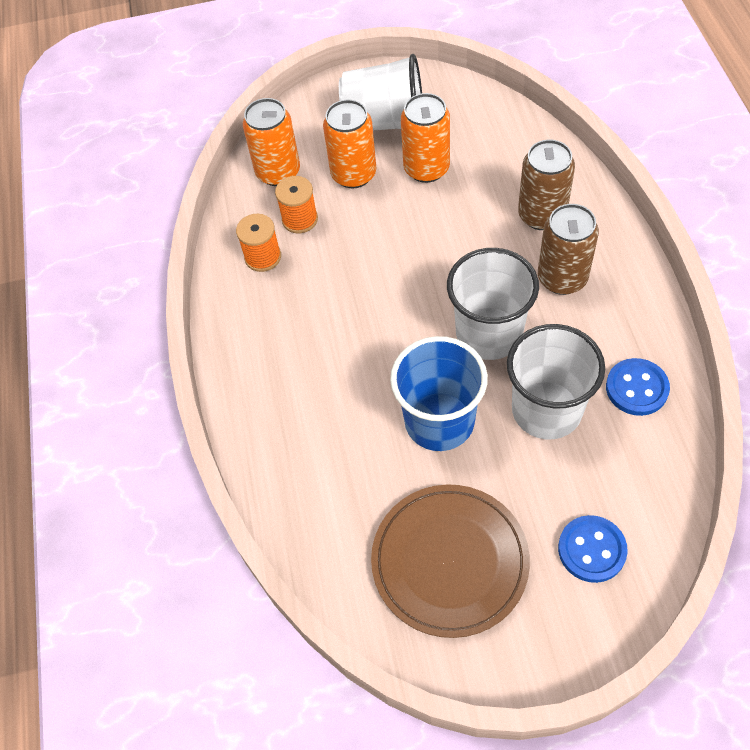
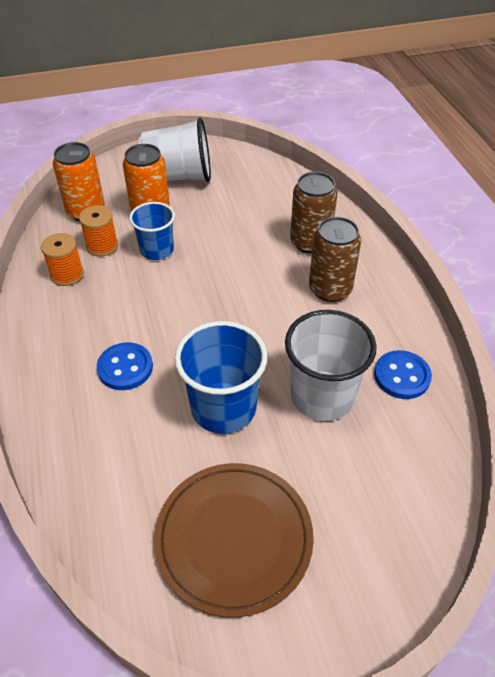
camera: 10 degrees left, 10 degrees down
orange can [401,93,450,183] -> none
white cup [447,248,539,360] -> none
blue button [558,515,628,583] -> blue button moved to [97,342,153,390]
none -> blue cup [129,202,175,260]

